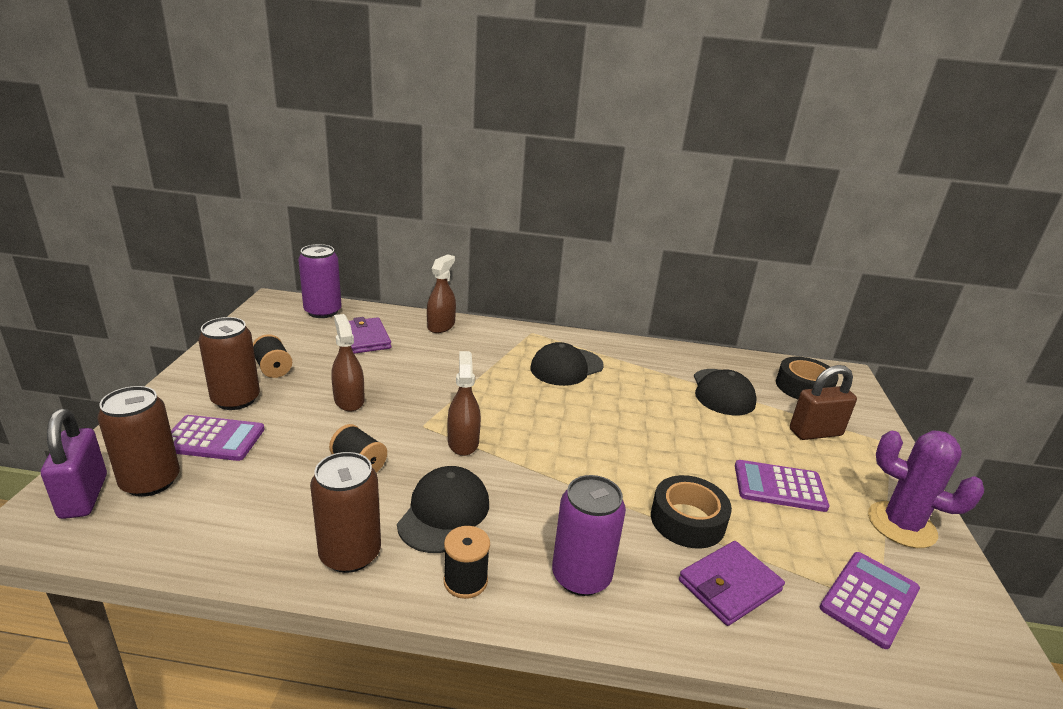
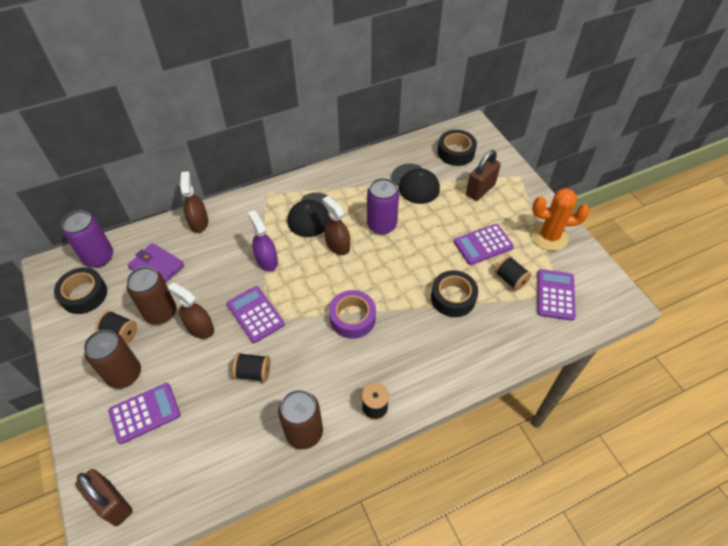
camera: 30 degrees left, 25 degrees up
purple padlock [41,409,107,519] -> brown padlock [75,469,133,526]
brown can [97,386,180,497] -> brown can moved to [127,266,177,324]
black cap [397,466,489,553] -> none
brown spray bottle [447,351,481,456] -> brown spray bottle moved to [322,196,350,255]
purple can [552,475,626,596] -> purple can moved to [367,178,399,234]
purple wallet [679,541,785,626] -> none
purple cactus [868,430,984,548] -> orange cactus [531,188,590,251]
none -> black tape [54,267,107,314]
none -> purple calculator [227,286,285,343]
none -> purple spray bottle [248,210,278,271]
none -> purple tape [329,290,376,339]
none -> black spool [494,256,531,291]

